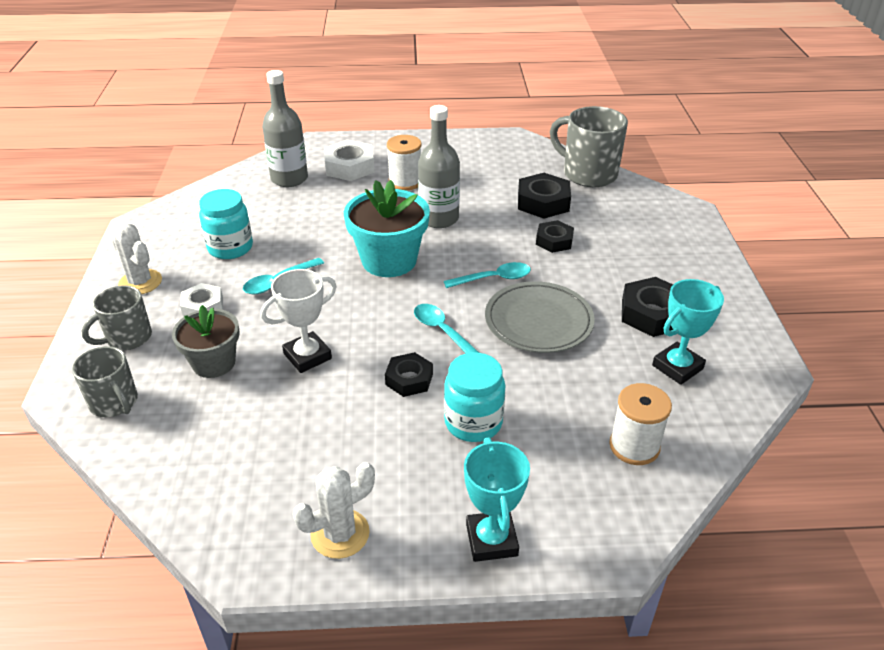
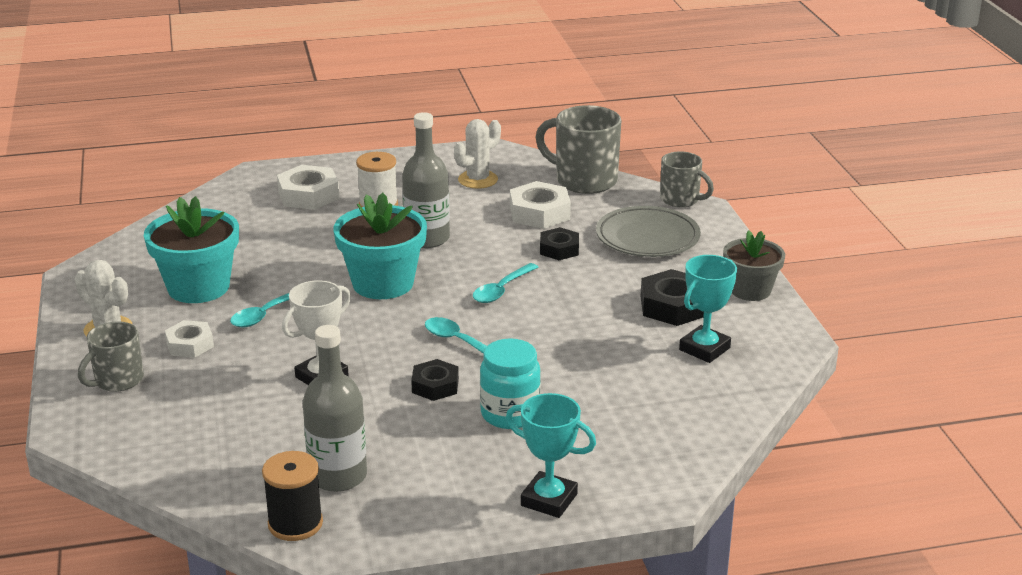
camera: 10 degrees left, 10 degrees down
grey mug [72,346,138,417] -> grey mug moved to [660,151,714,207]
grey flower pot [172,305,240,378] -> grey flower pot moved to [723,230,785,301]
turquoise jar [199,189,253,259] -> turquoise flower pot [144,196,239,303]
grey bottle [262,70,308,187] -> grey bottle moved to [303,325,367,492]
white cactus [293,462,375,559] -> white cactus moved to [454,119,501,189]
turquoise spoon [444,262,531,288] -> turquoise spoon turned 150 degrees clockwise [473,263,538,303]
turquoise trophy [464,438,530,562] -> turquoise trophy turned 45 degrees counterclockwise [506,393,596,518]
grey plate [485,281,595,353] -> grey plate moved to [596,206,701,257]
black nut [518,173,571,219] -> white nut [510,181,571,229]
white spool [609,383,672,465] -> none
none -> black spool [262,451,323,541]

